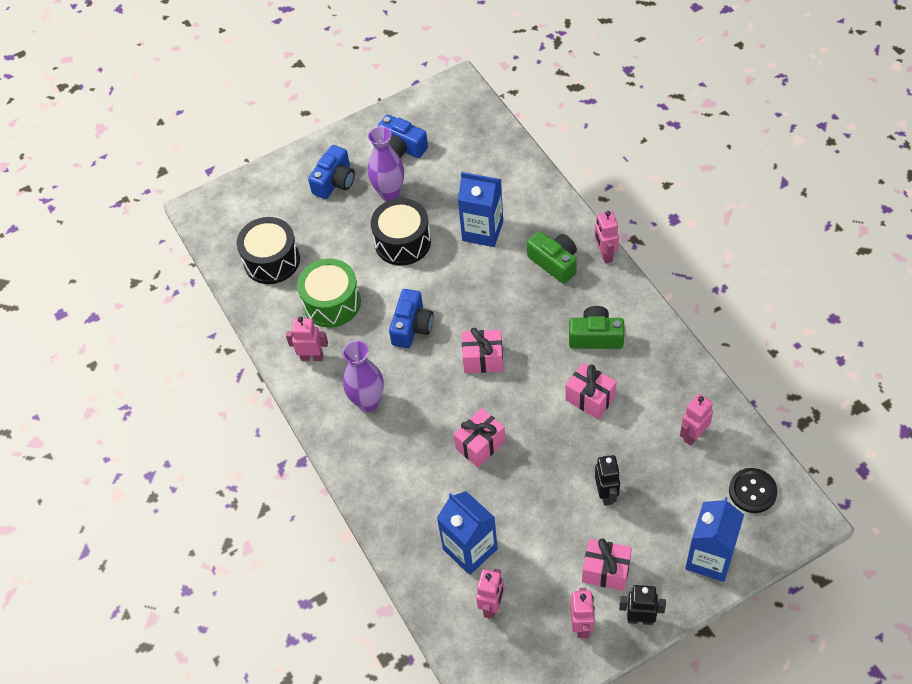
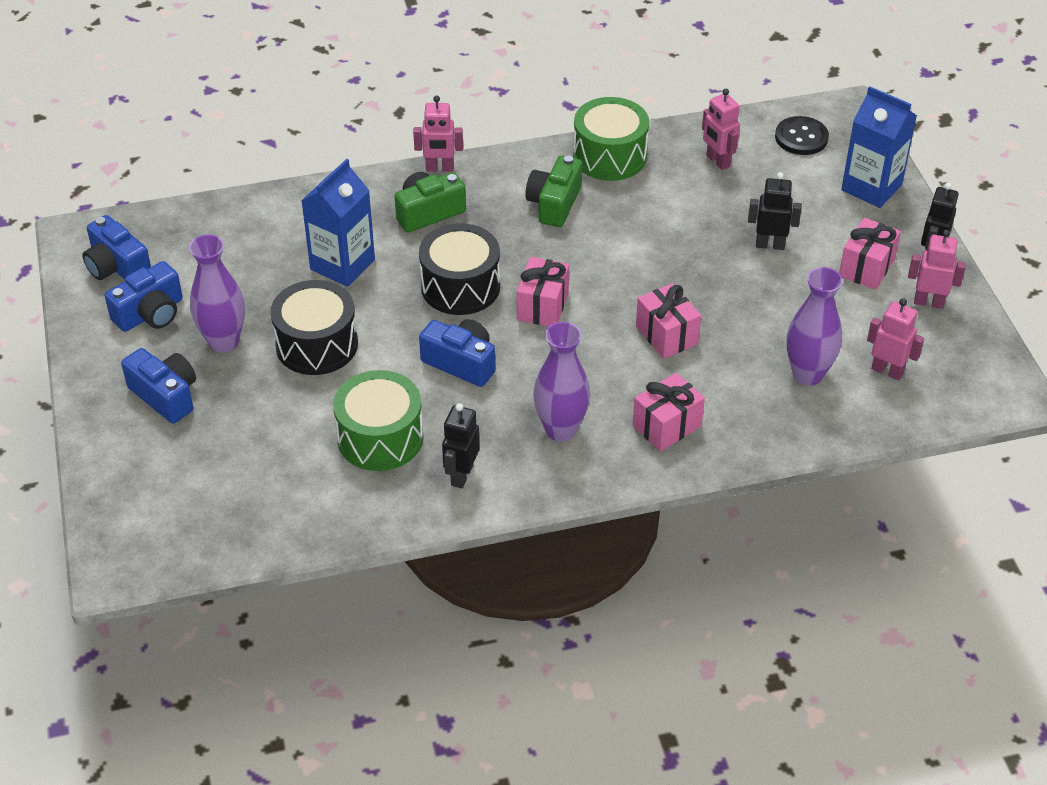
camera: 80 degrees left, 10 degrees down
black drum [237,217,300,284] -> black drum moved to [419,223,500,315]
pink robot [286,317,328,361] -> black robot [442,403,480,488]
blue carton [437,491,498,575] -> purple vase [786,267,843,386]
pink gift [565,363,616,419] -> pink gift moved to [633,373,705,451]
none -> blue camera [82,215,151,280]
none -> green drum [573,97,649,181]

